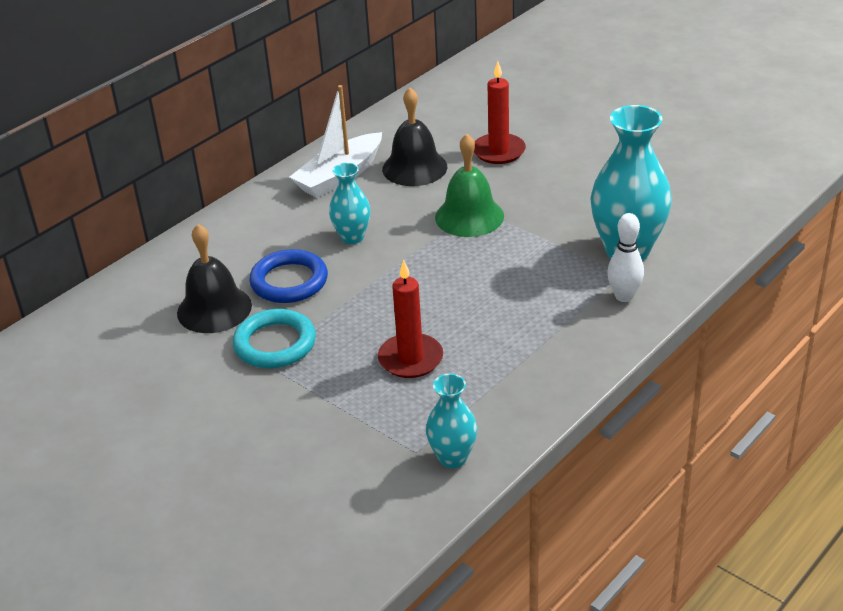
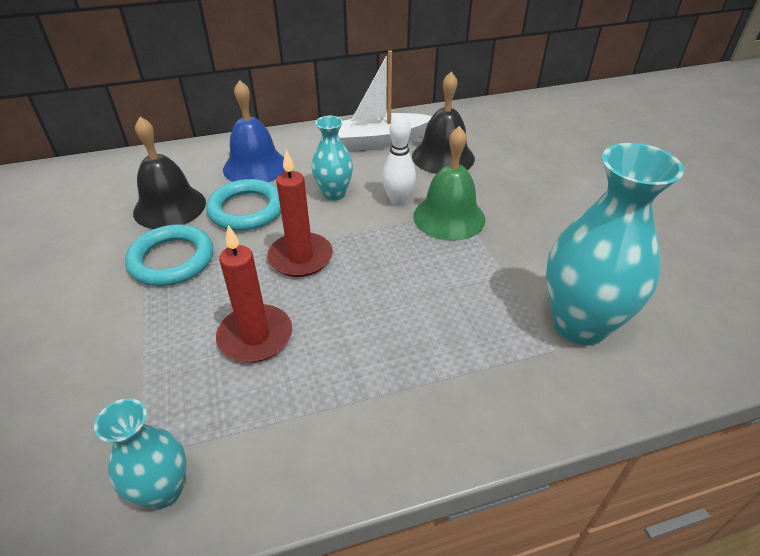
camera: 30 degrees right, 5 degrees up
blue ring [249,249,328,303] -> turquoise ring [206,179,281,231]
red candle [474,61,526,164] -> red candle moved to [267,150,333,277]
white bowling pin [607,213,644,302] -> white bowling pin moved to [382,115,416,206]
none -> blue bell [223,80,286,182]

